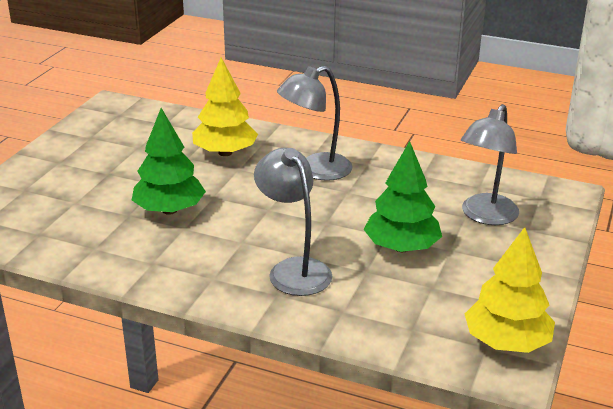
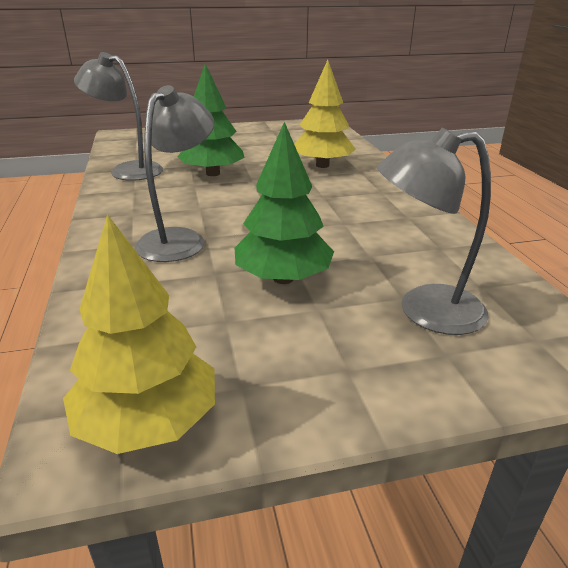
camera: 55 degrees right, 0 degrees up
grey lamp [277,66,353,181] -> grey lamp moved to [74,52,163,181]

